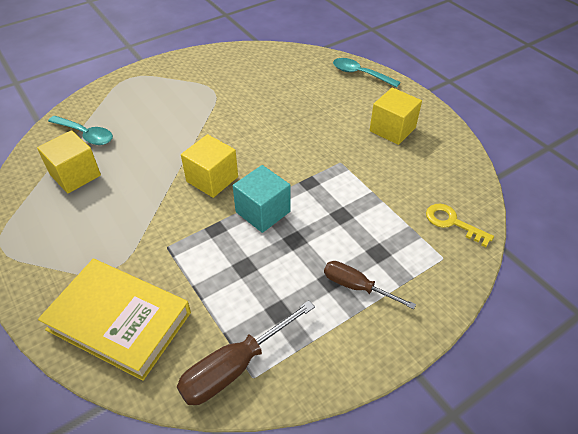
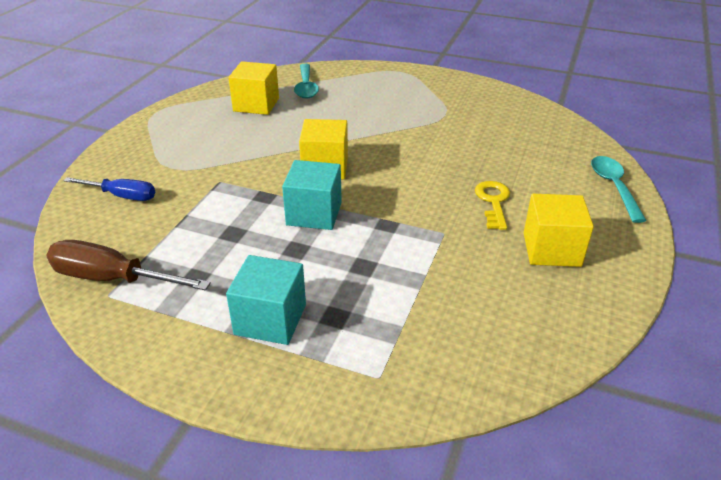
camera: 55 degrees right, 10 degrees down
yellow book [38,259,191,381] -> blue screwdriver [63,177,155,201]
brown screwdriver [324,261,416,309] -> turquoise cube [226,255,306,345]
yellow key [426,204,494,247] -> yellow key moved to [475,181,510,230]

